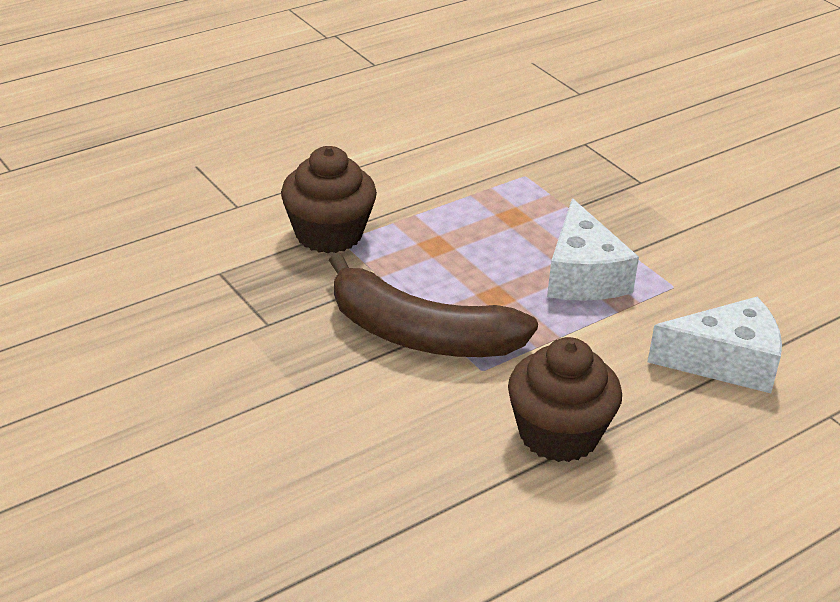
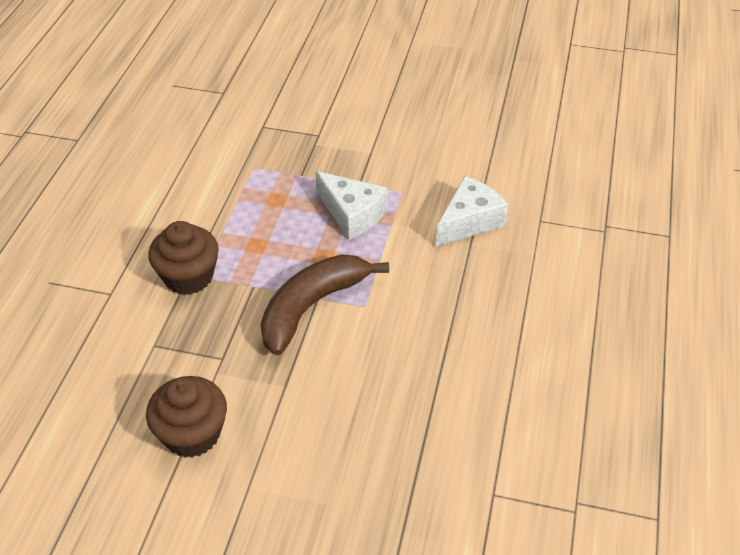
camera: 40 degrees left, 10 degrees up
brown banana [329,253,538,357] -> brown banana turned 150 degrees clockwise [260,254,389,355]
brown cupcake [508,337,622,462] -> brown cupcake moved to [146,376,227,458]

